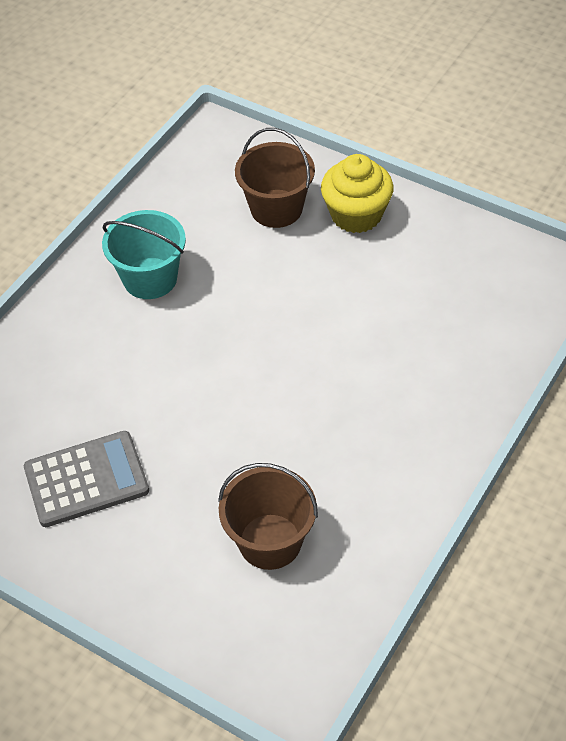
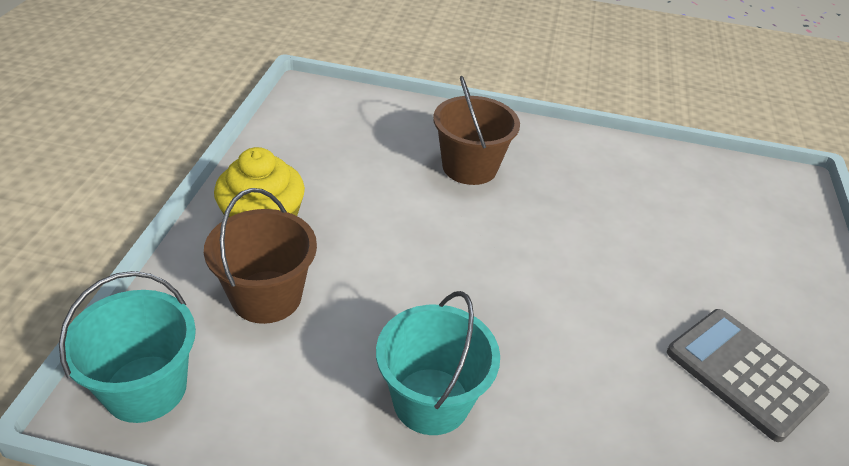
camera: 115 degrees left, 10 degrees down
brown bucket [218,463,318,570] -> brown bucket moved to [433,76,520,185]
none -> turquoise bucket [59,271,196,423]

